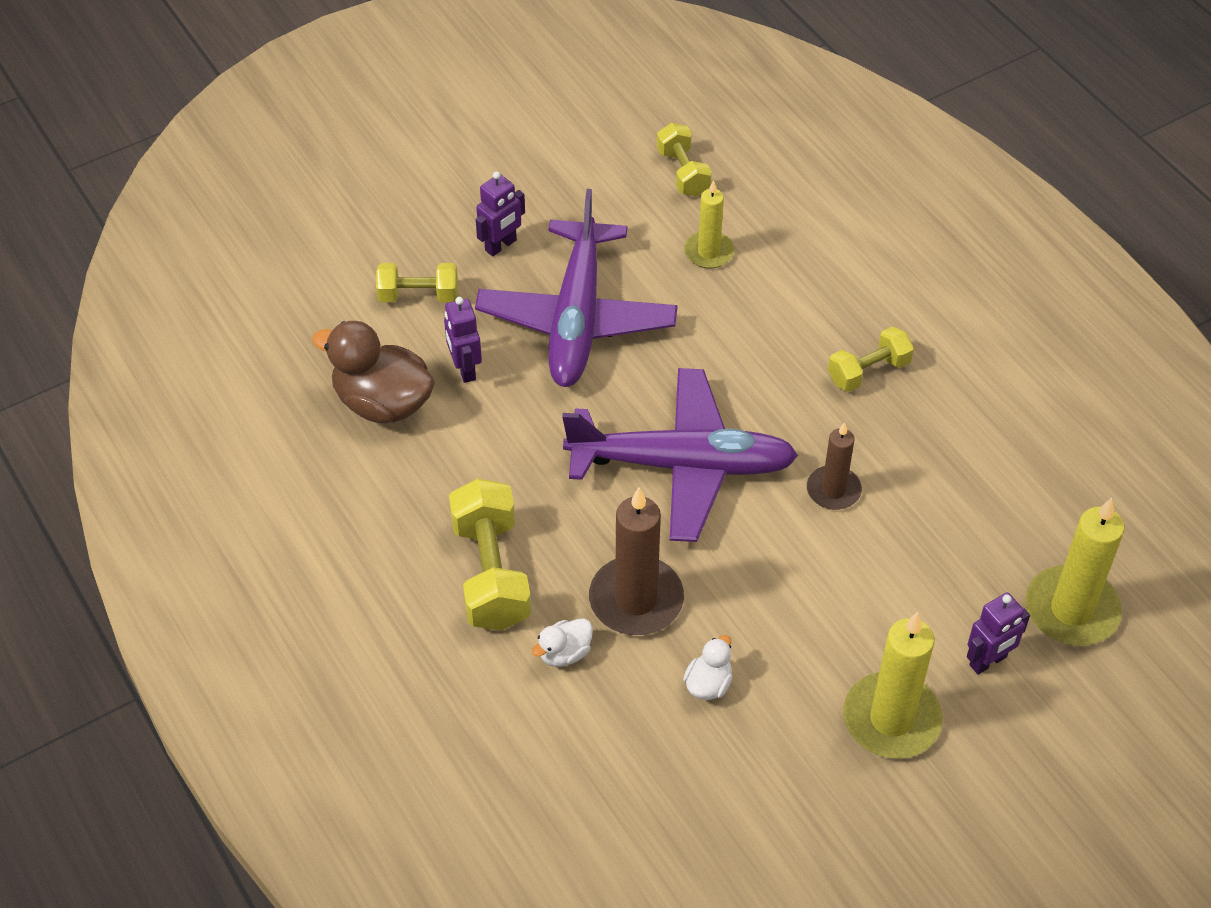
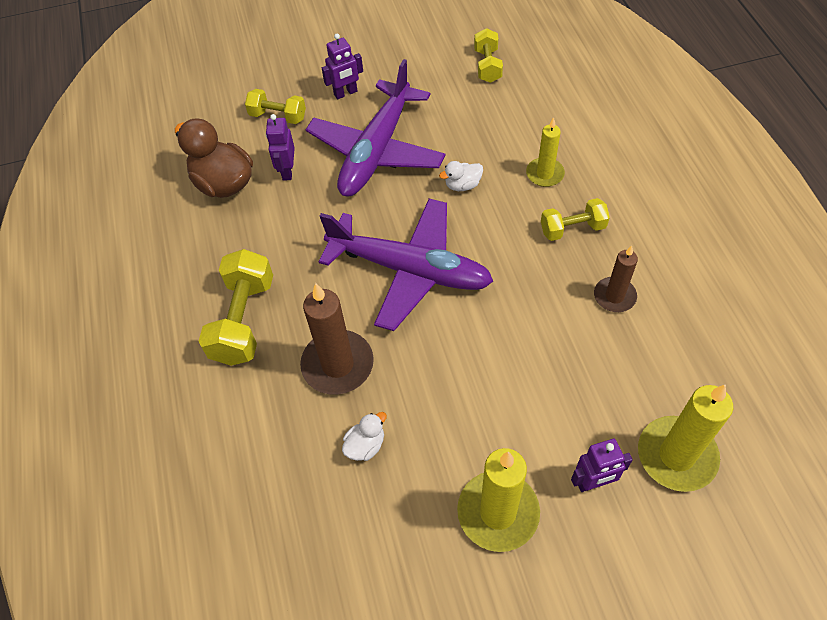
camera: 20 degrees right, 5 degrees up
white duck [532,618,593,667] -> white duck moved to [439,161,483,191]
yellow candle [684,180,734,268] -> yellow candle moved to [526,117,565,187]
brown candle [807,422,862,510] -> brown candle moved to [594,246,638,312]

